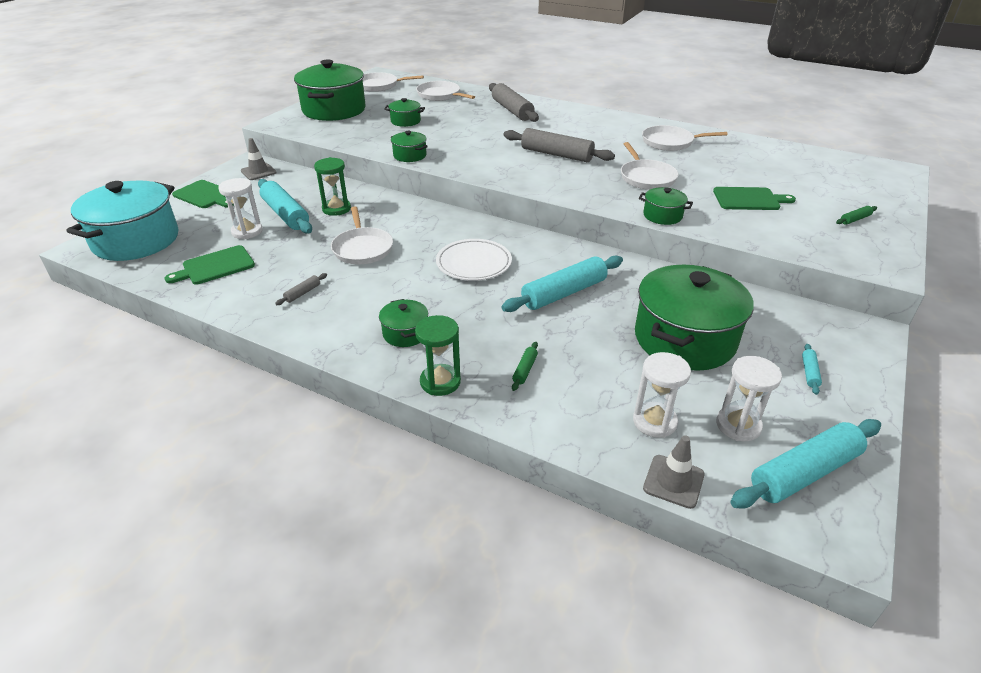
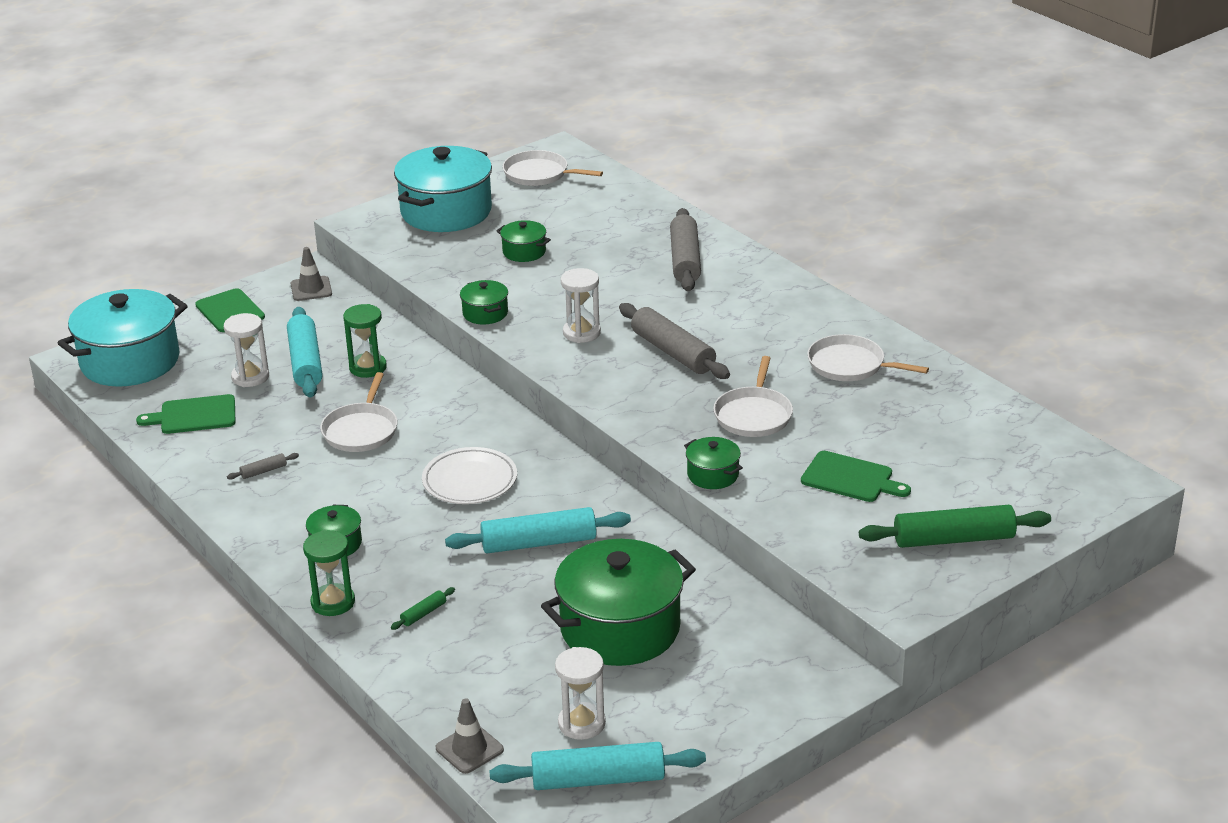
camera: 25 degrees right, 5 degrees down
green pot [294,59,366,121] -> turquoise pot [394,146,492,232]
white pan [416,81,475,101] -> none
white hourglass [633,352,691,438] -> white hourglass moved to [561,268,601,343]
turquoise rolling pin [802,344,822,395] -> none
green rolling pin [836,206,877,225] -> green rolling pin [859,505,1051,548], size x2.34

